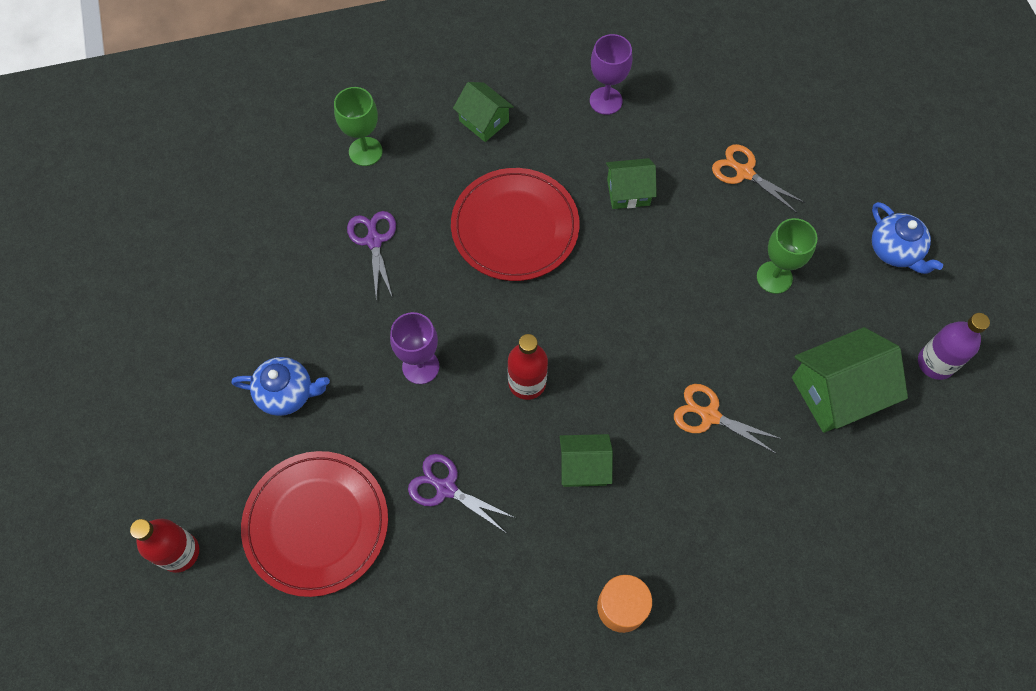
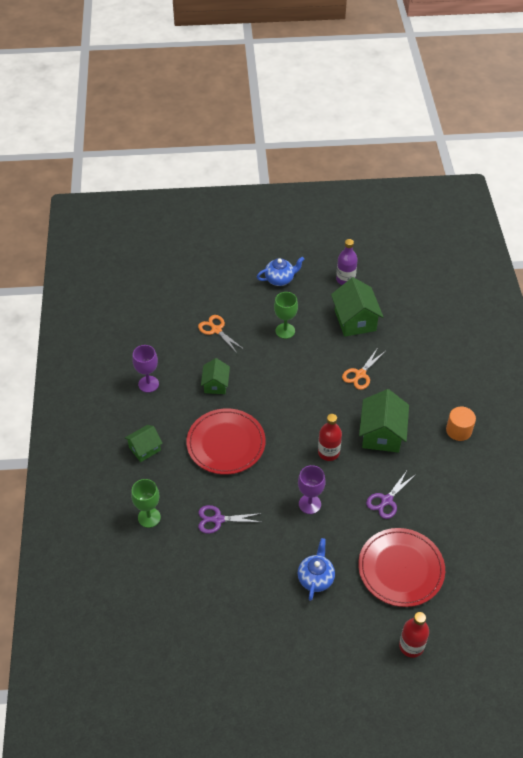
camera: 80 degrees left, 15 degrees down
green house [559,434,613,487] -> green house [359,389,409,453], size x1.66
orange scissors [712,144,805,213] -> orange scissors turned 90 degrees clockwise [198,315,245,354]

